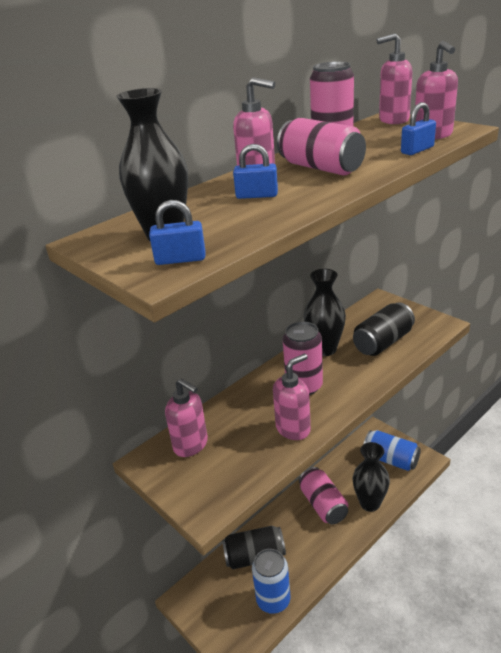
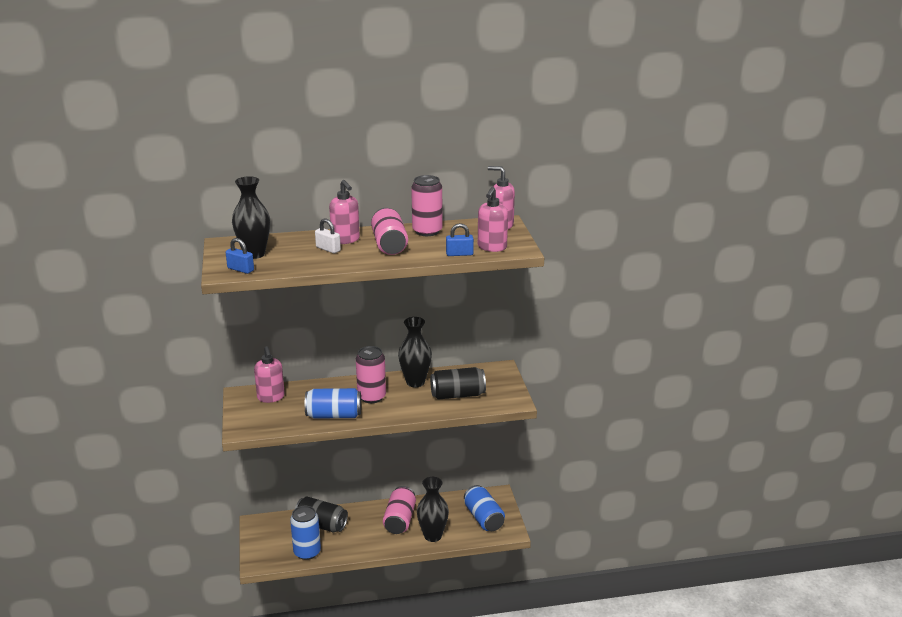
camera: 30 degrees right, 5 degrees down
blue padlock [233,144,278,199] -> white padlock [315,218,341,253]
pink soap dispenser [273,354,311,440] -> blue can [305,388,361,419]

